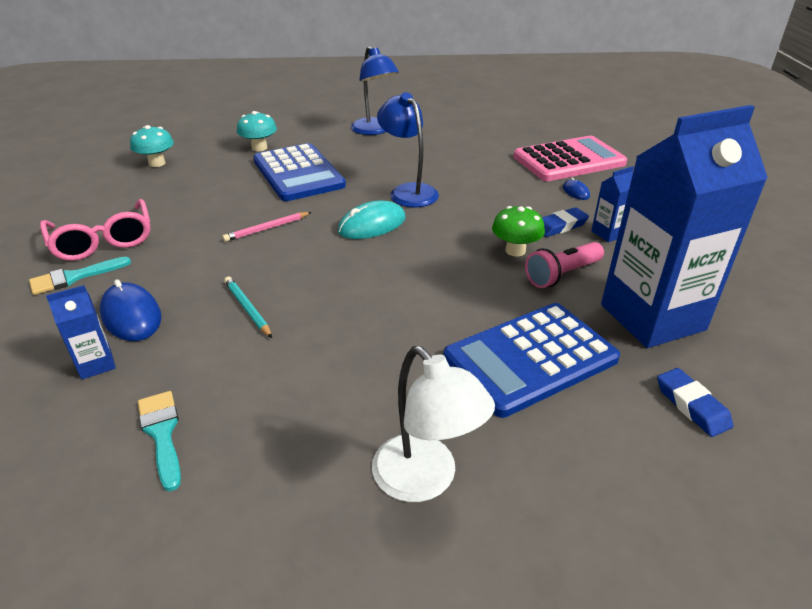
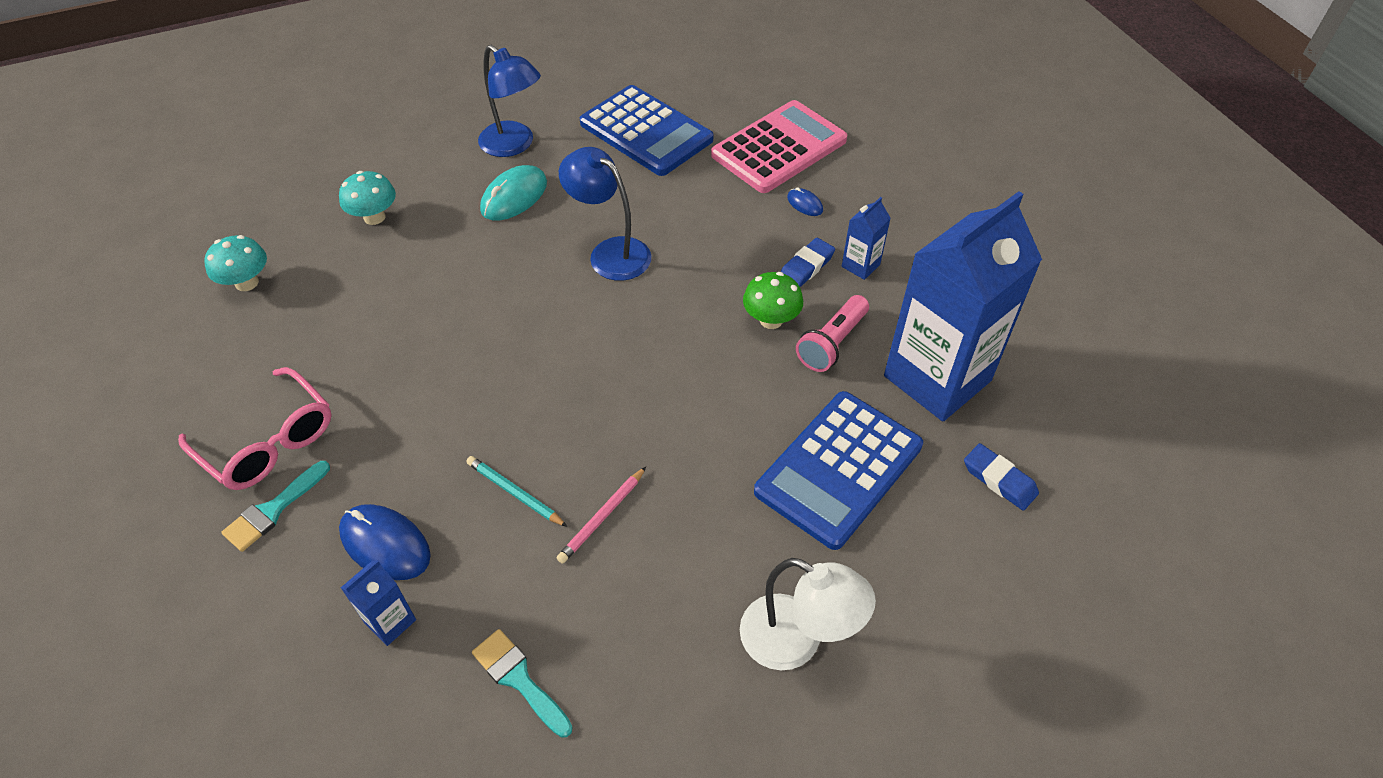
camera: 20 degrees left, 15 degrees up
pink pencil [222,212,312,242] -> pink pencil moved to [557,467,646,564]
blue calculator [253,143,346,201] -> blue calculator moved to [580,85,713,176]
turquoise mouse [338,200,406,239] -> turquoise mouse moved to [480,165,547,221]

